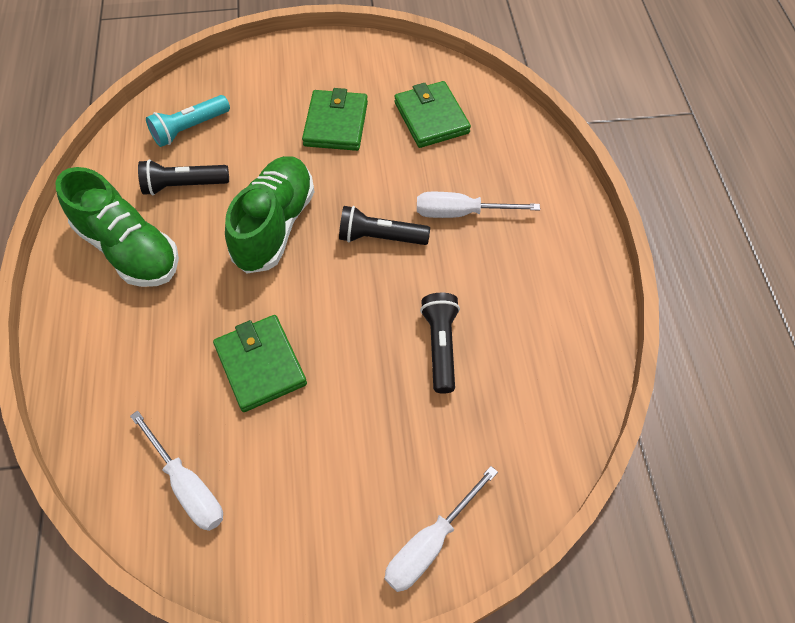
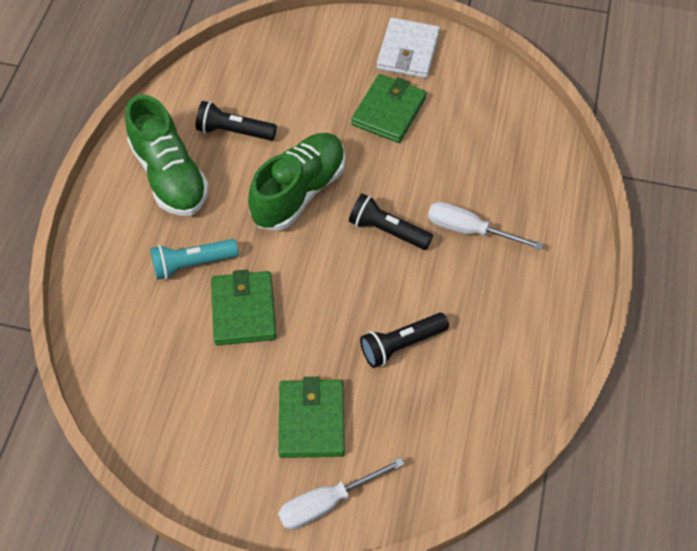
camera: 20 degrees right, 0 degrees up
white screwdriver [130,411,223,531] -> none
turquoise flashlight [146,95,230,147] -> turquoise flashlight moved to [150,239,239,280]
green wallet [394,81,471,148] -> green wallet moved to [278,377,345,458]
black flashlight [420,293,460,393] -> black flashlight turned 135 degrees counterclockwise [360,313,449,368]
none -> white wallet [377,18,440,78]

